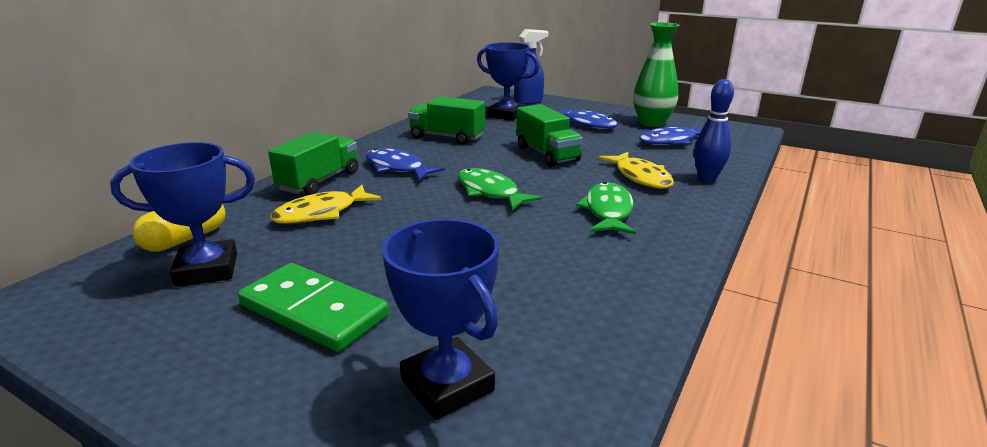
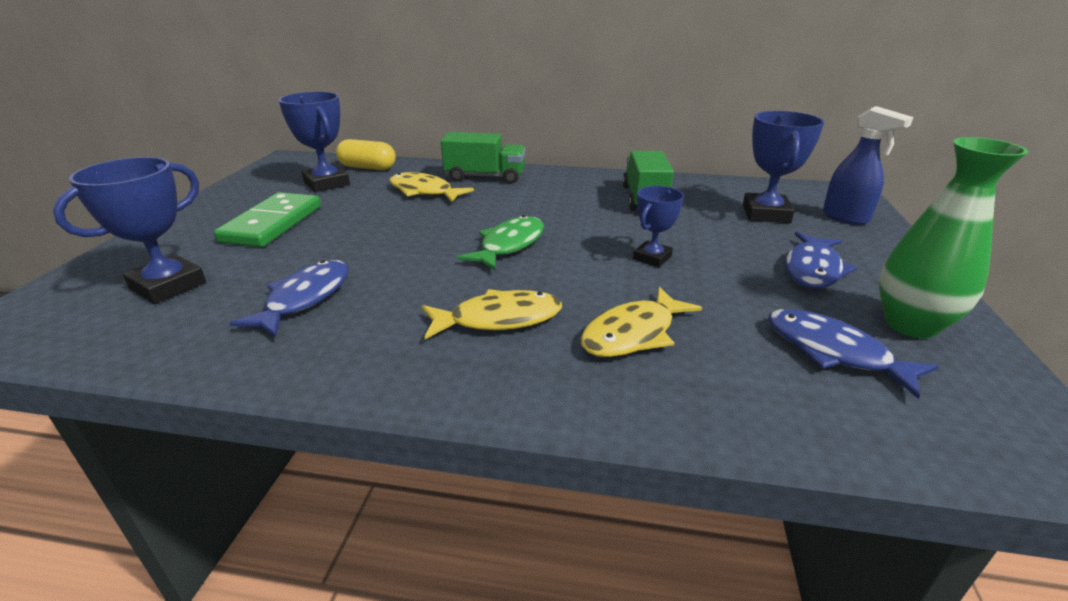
camera: 70 degrees right, 5 degrees up
blue fish [366,148,445,181] -> blue fish moved to [229,260,349,337]
green truck [516,104,583,167] -> blue trophy [633,186,684,267]
green fish [576,182,636,235] -> yellow fish [422,289,562,339]
blue bowling pin [694,79,734,182] -> none

